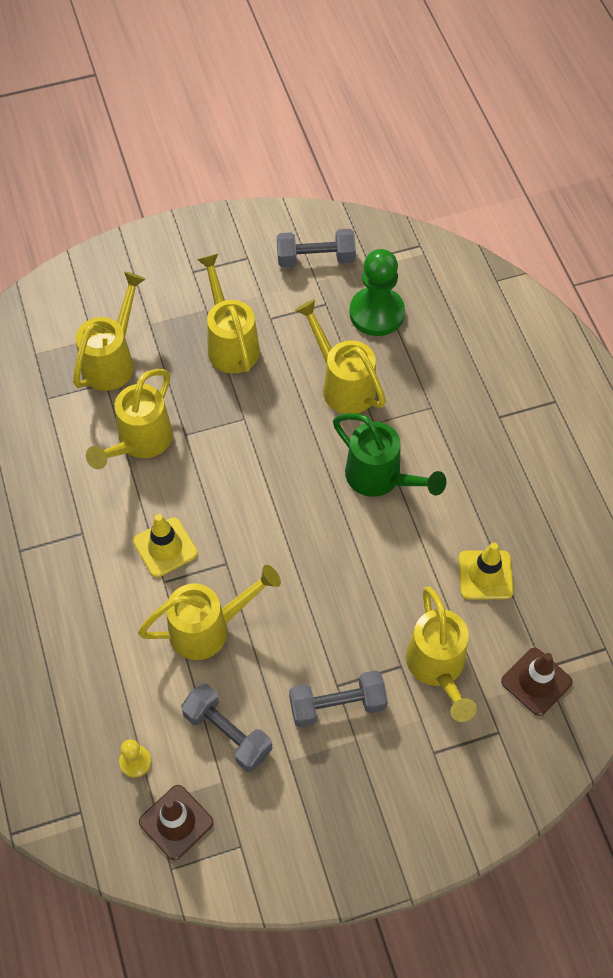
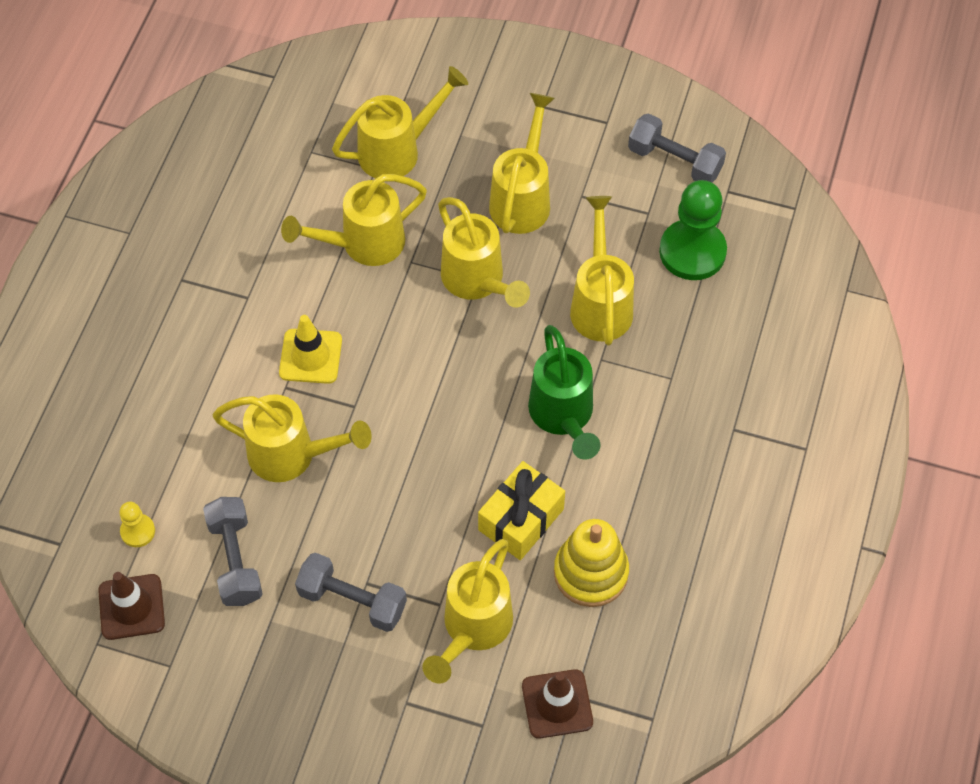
camera: 35 degrees right, 0 degrees up
yellow traffic cone [458,543,514,600] -> yellow stacking toy [554,519,629,607]
none -> yellow watering can [438,197,530,308]
none -> yellow gift [478,461,565,560]

